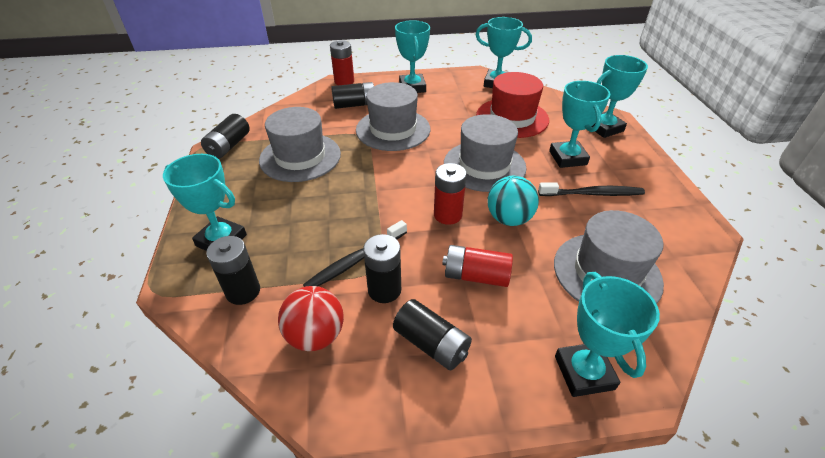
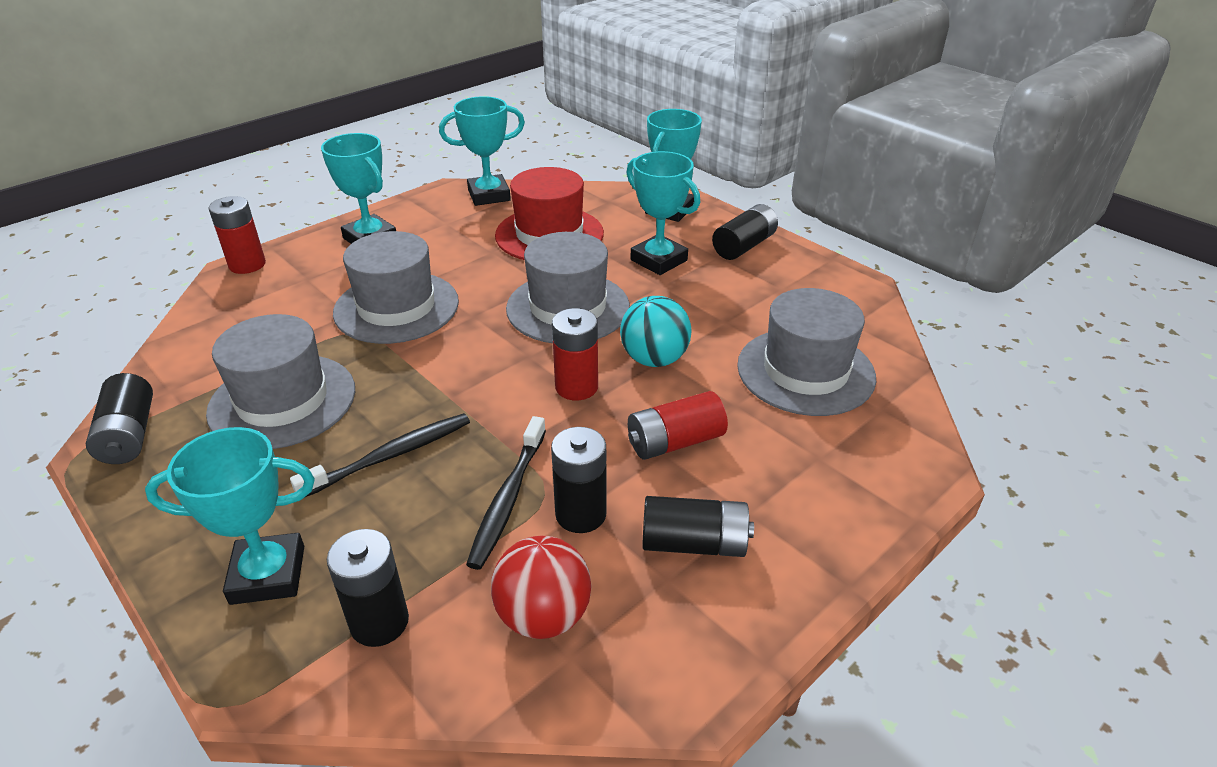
camera: 35 degrees left, 5 degrees down
black battery [331,82,374,109] -> black battery moved to [712,204,778,260]
black toothbrush [538,182,645,196] -> black toothbrush moved to [290,413,470,498]
turquoise trophy [555,272,660,397] -> none

